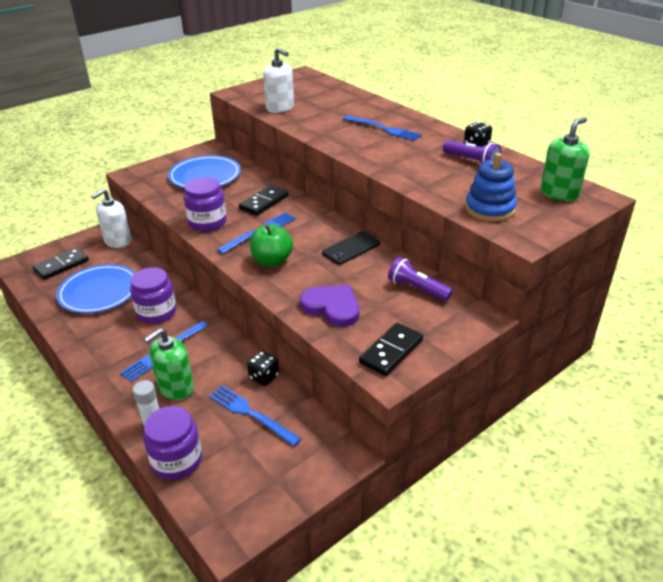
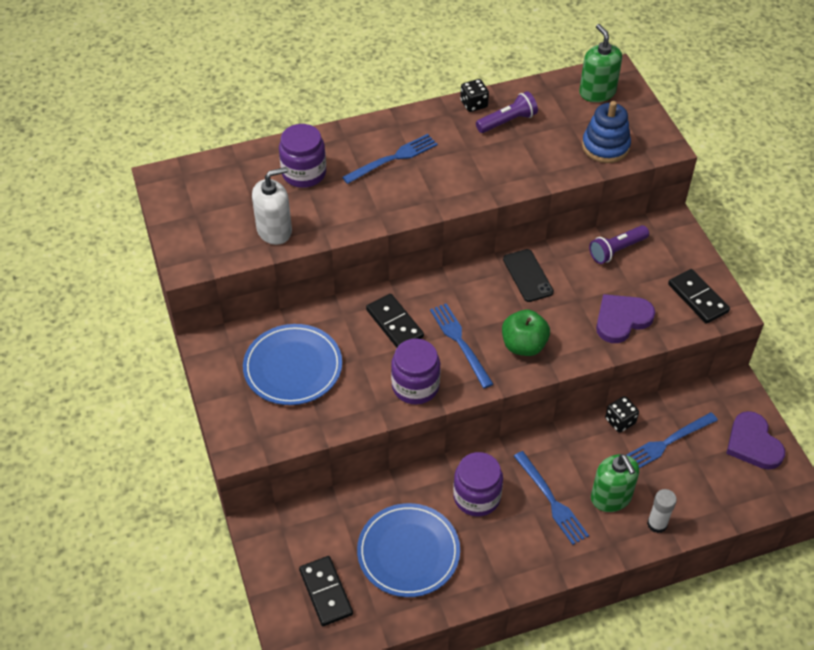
camera: 70 degrees left, 15 degrees up
white soap dispenser [91,189,132,248] -> none
purple jar [143,406,202,480] -> purple jar moved to [279,124,326,188]
none -> purple heart [726,411,785,470]

